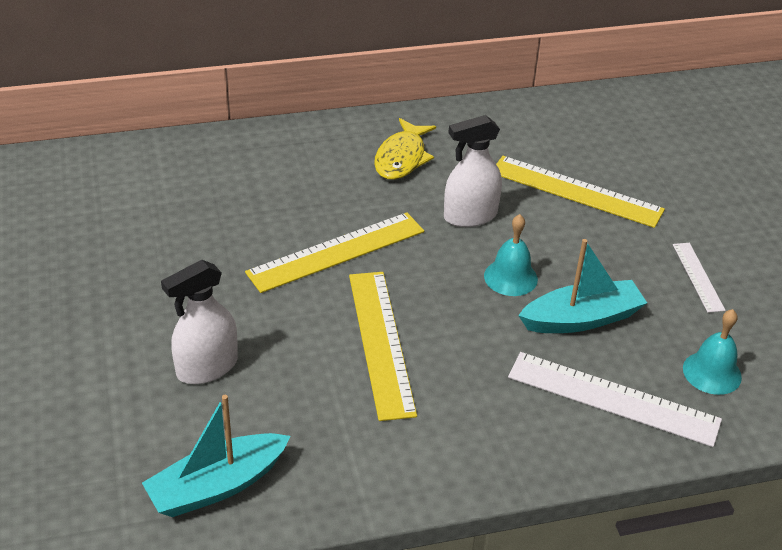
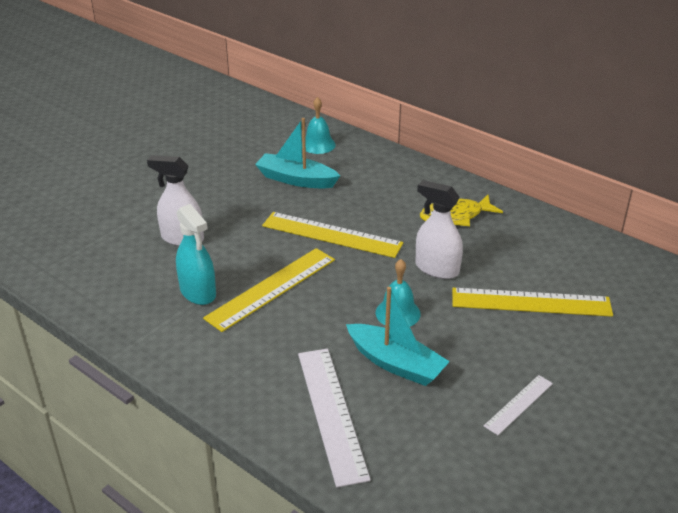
camera: 55 degrees right, 5 degrees down
turquoise boat [142,395,290,517] -> turquoise boat moved to [255,118,340,188]
yellow ruler [496,156,665,228] -> yellow ruler turned 75 degrees counterclockwise [452,288,613,317]
turquoise bell [683,309,742,395] -> turquoise bell moved to [305,97,336,154]
none -> turquoise spray bottle [176,204,216,305]

